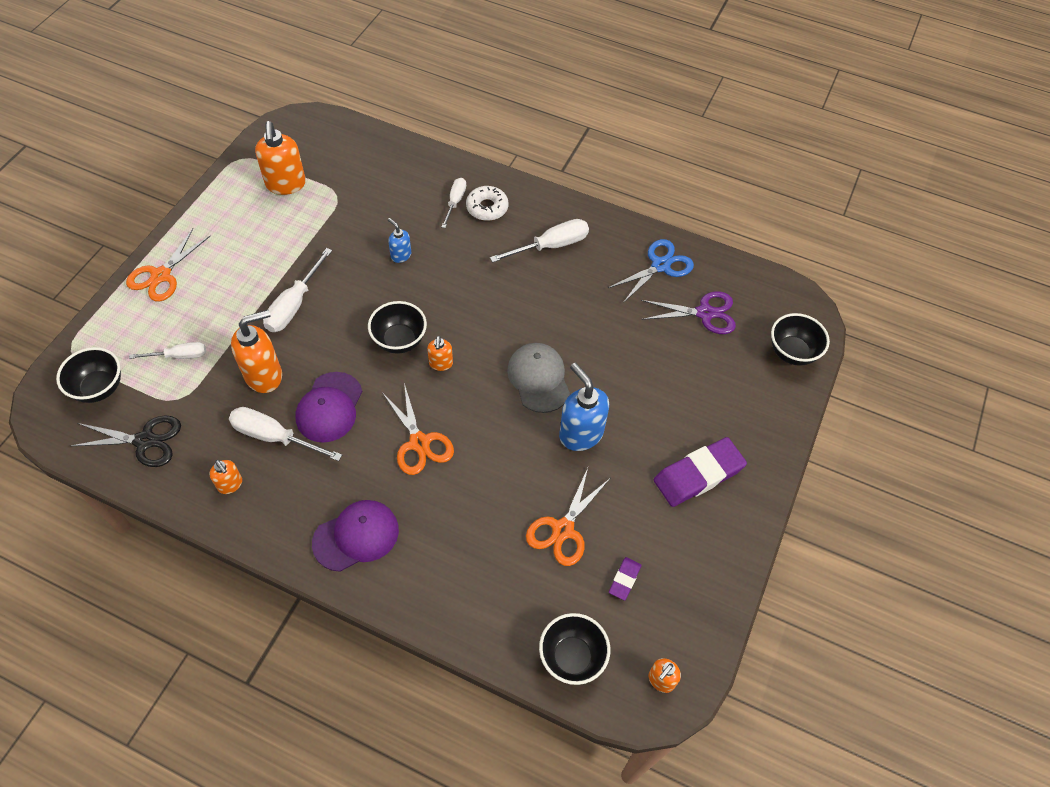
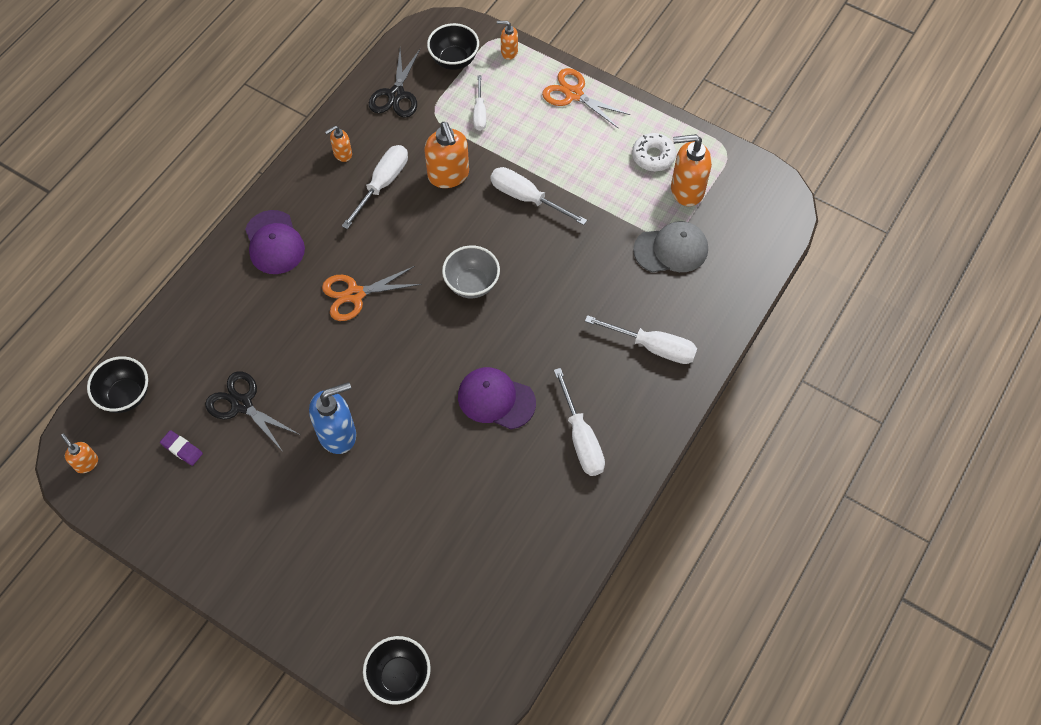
camera: 100 degrees right, 5 degrees up
purple cap [296,372,362,443] -> purple cap moved to [458,367,536,429]
black bowl [368,301,427,354] -> grey bowl [442,245,500,298]
blue soap dispenser [388,218,411,263] -> none
orange soap dispenser [427,336,453,371] -> orange soap dispenser moved to [497,21,518,60]
white screwdriver [442,178,466,228] -> white screwdriver [585,315,697,364], size x1.57
white donut [466,186,508,221] -> white donut moved to [632,133,676,171]
grey cap [507,343,570,413] -> grey cap moved to [633,221,708,273]
orange scissors [526,468,609,566] -> black scissors [205,371,300,452]
blue scissors [608,239,694,303] -> none
purple scissors [641,291,736,334] -> none
purple eraser [654,437,747,507] -> none

